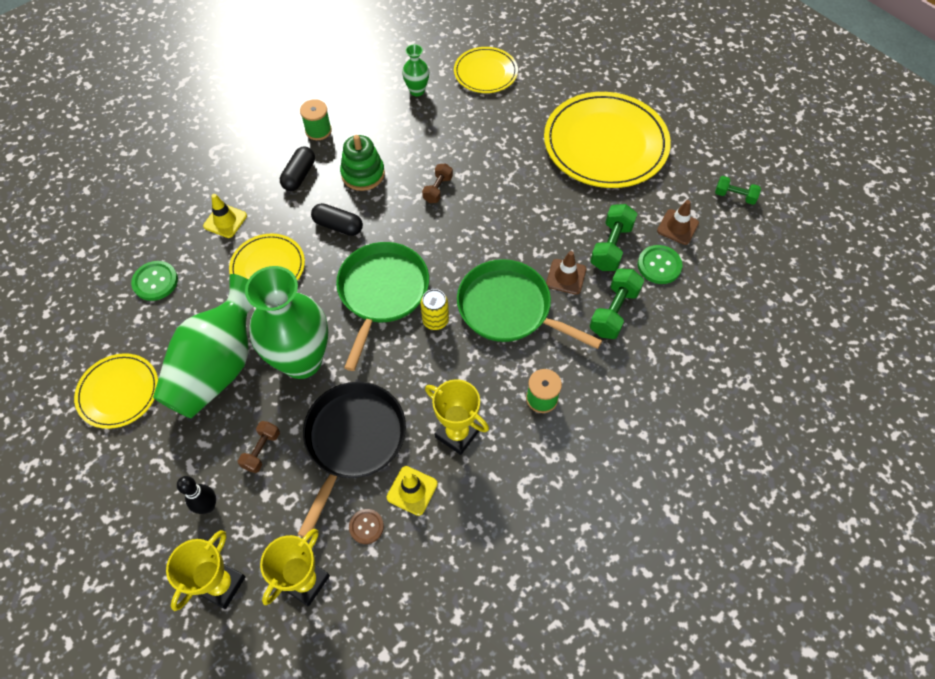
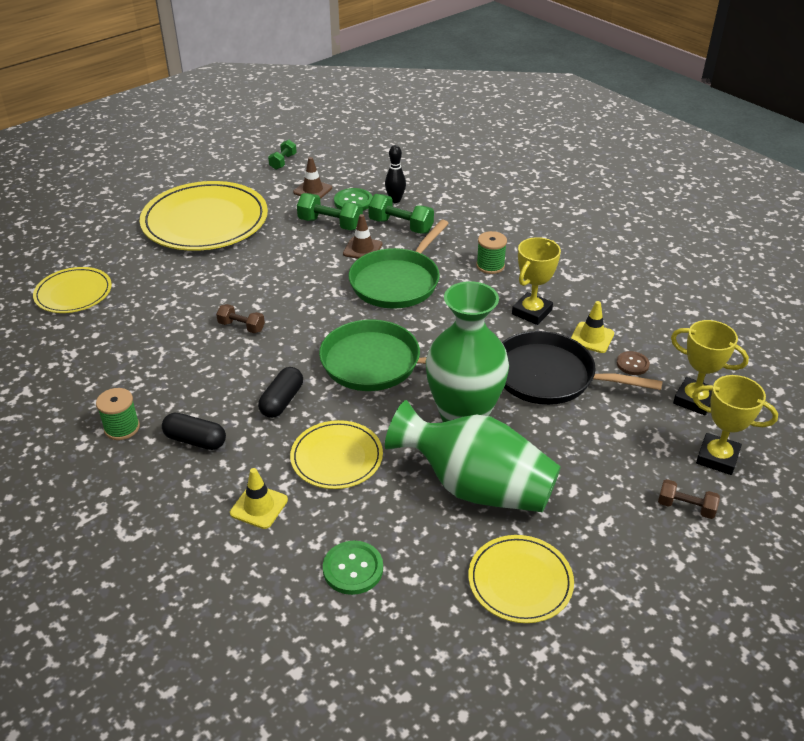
camera: 90 degrees left, 20 degrees down
black bowling pin [177,476,216,514] -> black bowling pin moved to [385,145,406,203]
brown dumbbell [238,421,280,473] -> brown dumbbell moved to [658,479,720,519]
green stacking toy [340,135,385,191] -> none
green vase [402,44,429,96] -> none
yellow can [421,289,449,330] -> none

